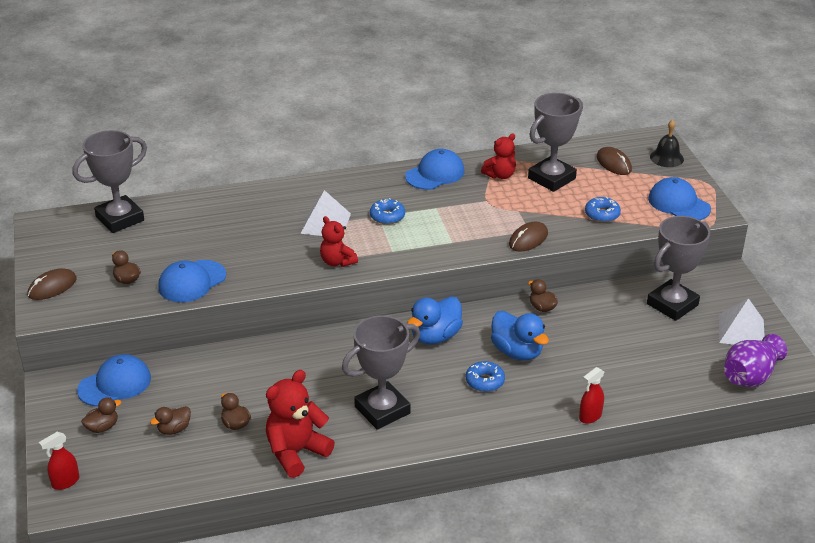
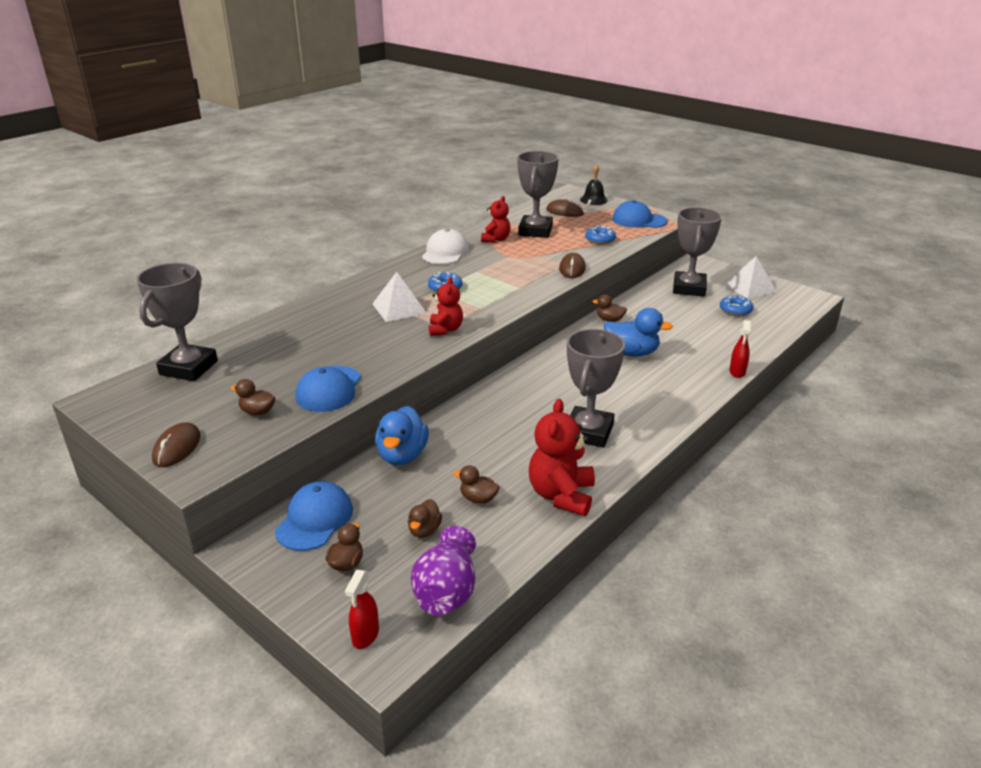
camera: 35 degrees left, 5 degrees down
red teddy bear [320,216,358,267] -> red teddy bear turned 105 degrees counterclockwise [429,277,463,336]
blue cap [405,149,464,190] -> white cap [422,229,469,264]
blue duck [407,297,463,345] -> blue duck moved to [375,406,429,465]
blue donut [466,361,505,392] -> blue donut moved to [720,295,753,316]
purple vase [724,334,787,387] -> purple vase moved to [411,526,476,615]

